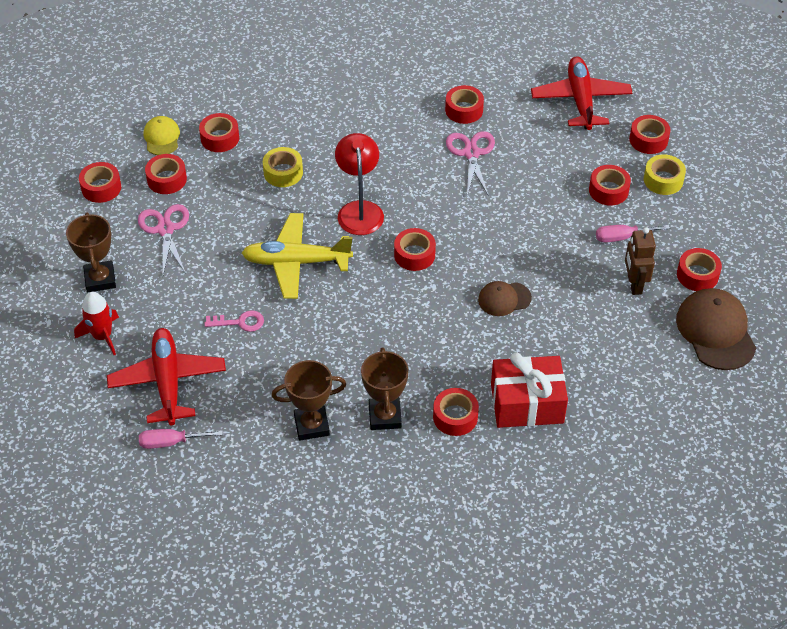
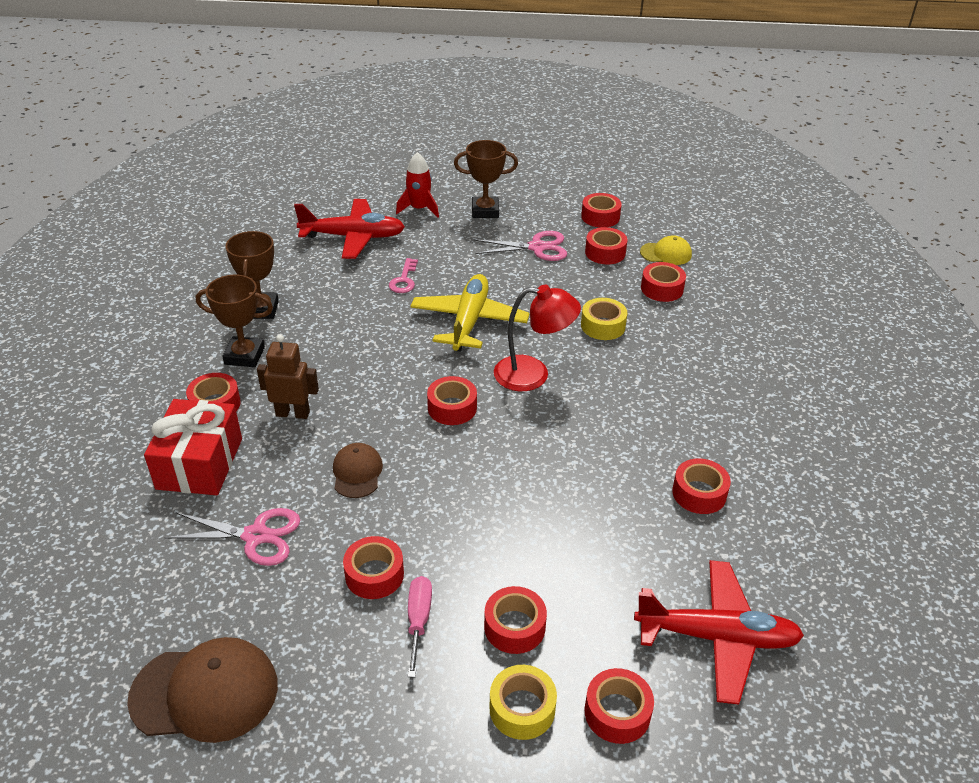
camera: 100 degrees right, 10 degrees down
pink screwdriver [139,429,223,449] -> none
pink scissors [446,131,495,196] -> pink scissors moved to [164,508,300,566]
brown robot [625,227,656,295] -> brown robot moved to [257,335,319,419]
red tape [677,248,722,291] -> red tape moved to [343,536,404,599]

